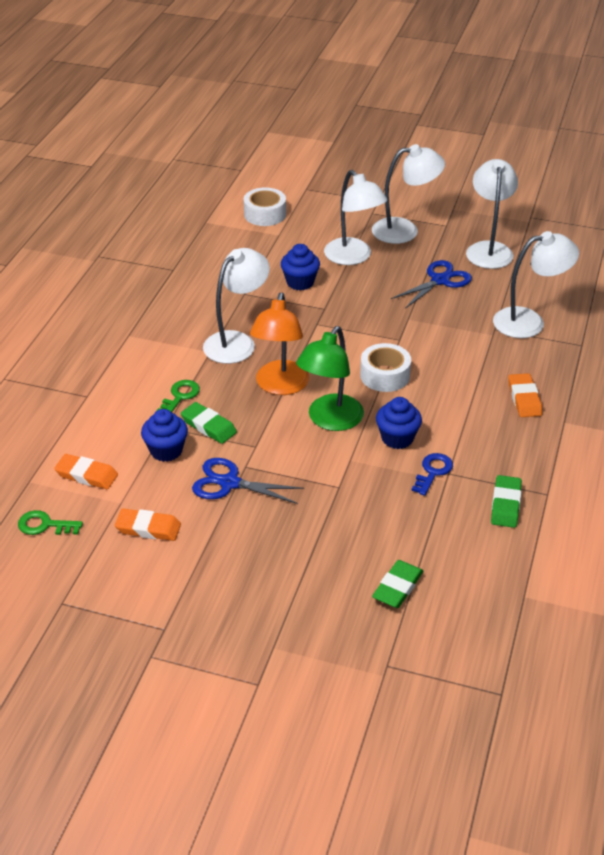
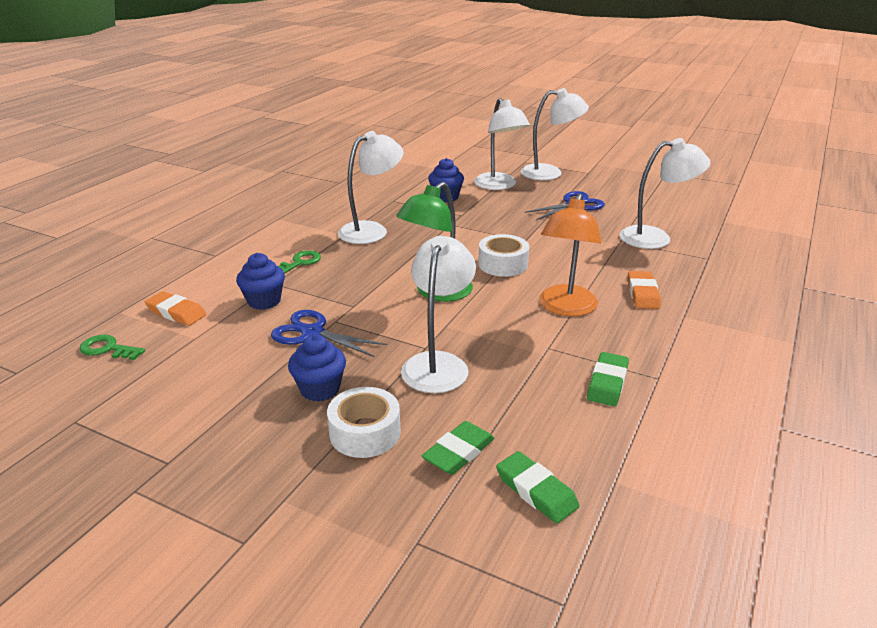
camera: 10 degrees right, 10 degrees down
orange eraser [115,509,181,541] -> none
green eraser [181,402,237,444] -> green eraser moved to [496,451,579,524]
white tape [243,187,286,226] -> white tape moved to [327,387,401,458]
orange lamp [250,292,309,395] -> orange lamp moved to [539,193,601,316]
blue cupcake [376,397,422,449] -> blue cupcake moved to [288,334,346,402]
blue key [411,453,453,496] -> none
white lamp [466,159,518,269] -> white lamp moved to [401,236,476,393]

